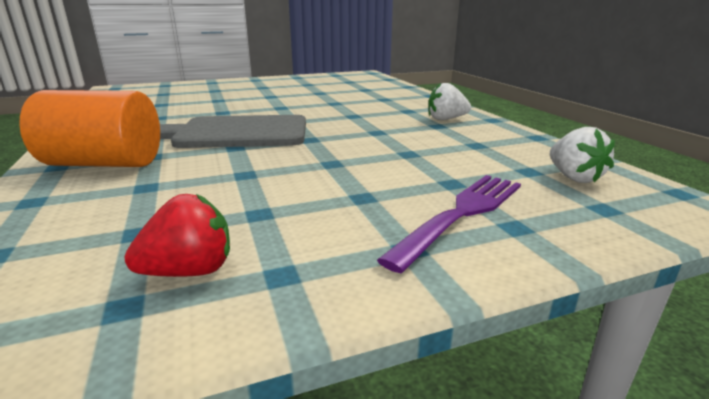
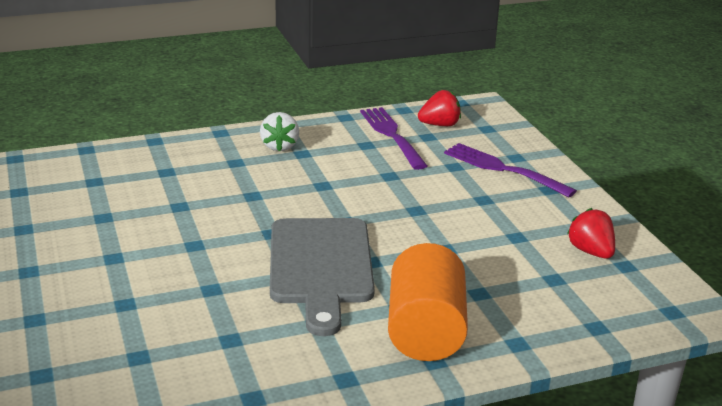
camera: 90 degrees left, 5 degrees up
white strawberry [550,127,615,183] -> red strawberry [418,90,461,126]
none -> purple fork [360,107,427,170]

